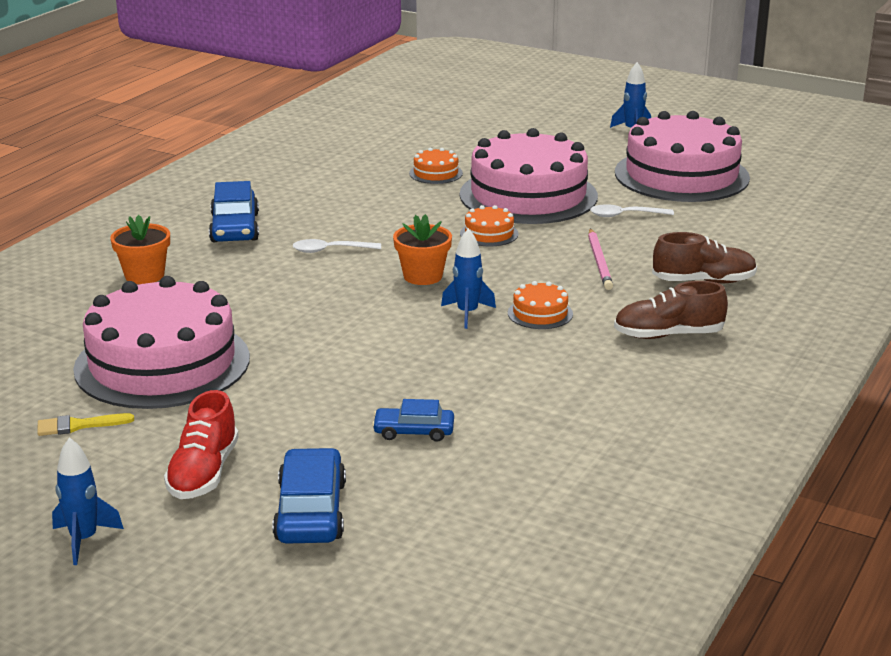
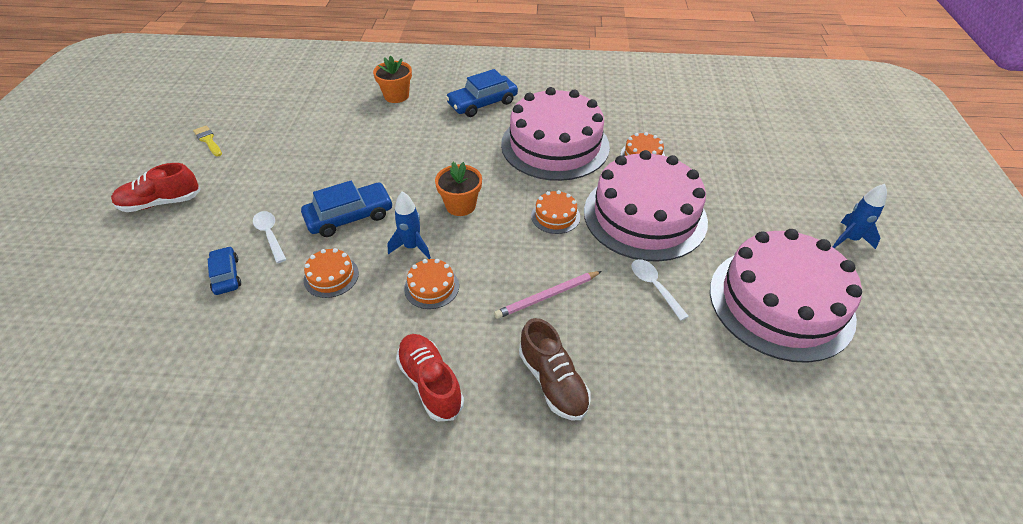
camera: 65 degrees right, 20 degrees up
blue rocket [52,437,124,565] -> none
pink cake [73,276,250,409] -> pink cake moved to [501,87,610,181]
blue car [272,448,346,544] -> blue car moved to [301,181,393,237]
white spoon [293,239,381,253] -> white spoon moved to [253,211,286,263]
brown shoe [614,281,728,339] -> red shoe [396,334,464,422]
none -> orange cake [304,248,359,298]

